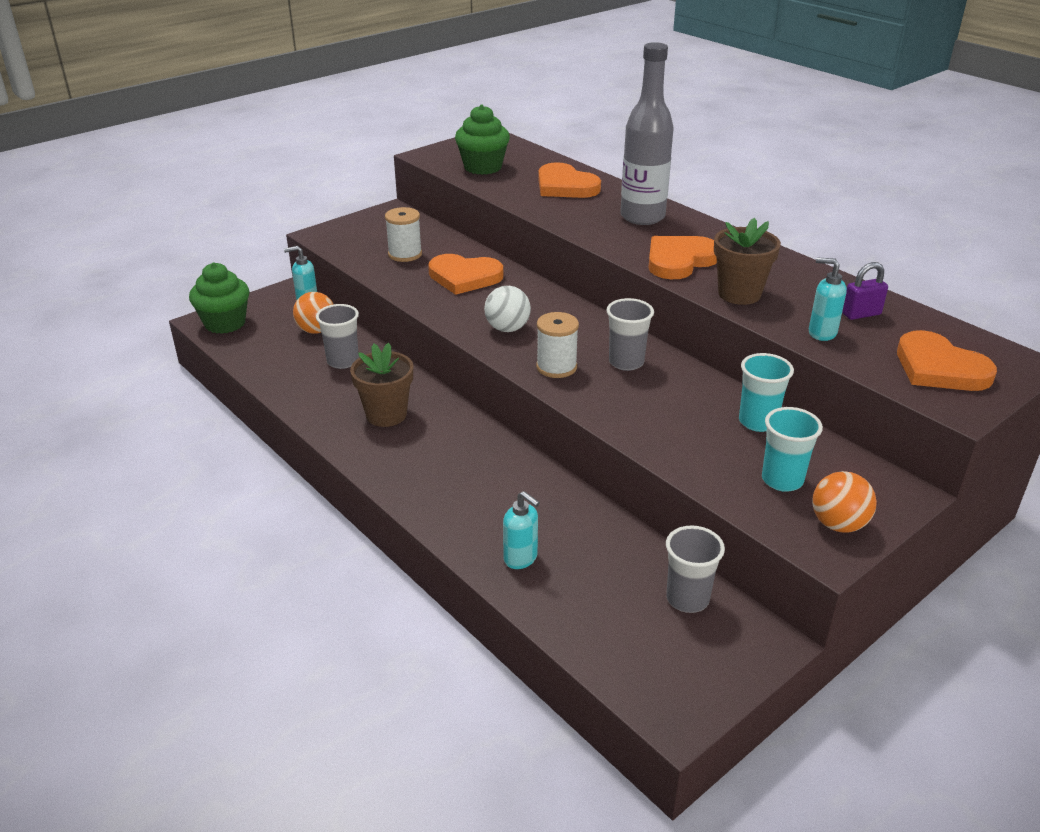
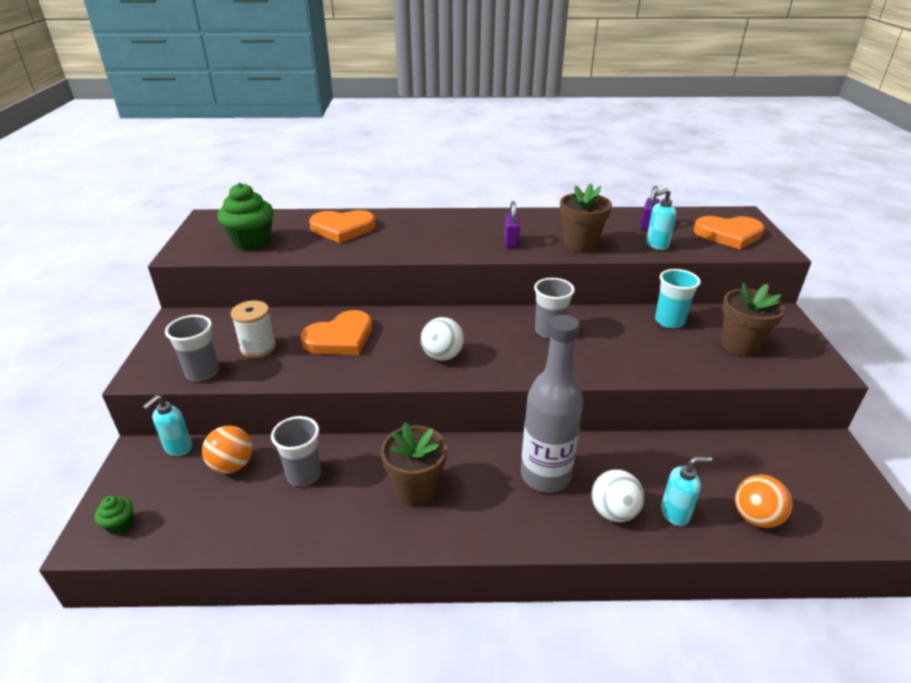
camera: 50 degrees left, 0 degrees up
green cupcake [189,262,249,334] -> green cupcake [95,496,133,535], size x0.48
white spool [536,312,579,378] -> none
grey bottle [620,42,674,225] -> grey bottle moved to [521,315,583,492]
orange heart [648,236,717,279] -> purple padlock [504,201,520,248]
grey cup [666,525,725,613] -> grey cup moved to [165,315,219,381]
turquoise cup [762,407,823,492] -> brown flower pot [721,283,785,357]
orange ball [812,471,877,533] -> orange ball moved to [735,475,793,528]
none -> white ball [592,470,644,522]

